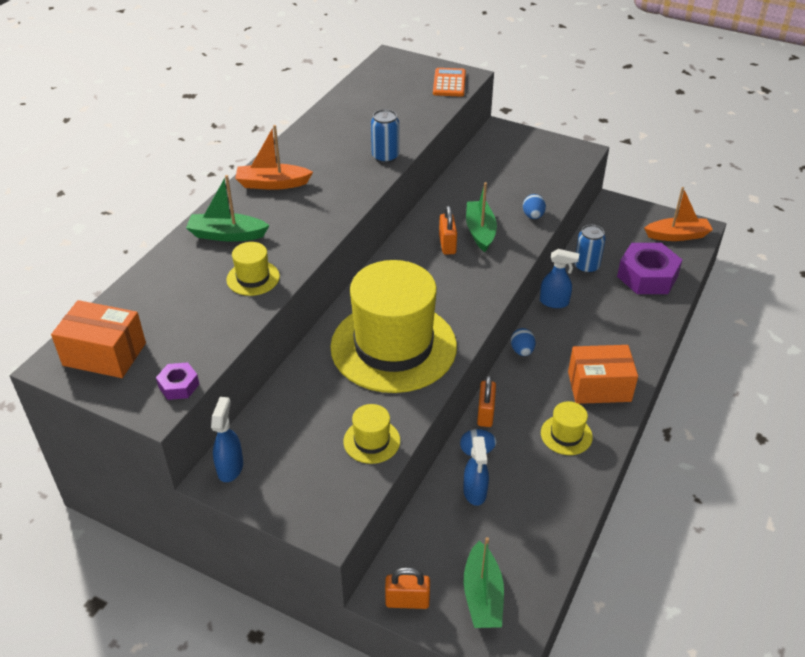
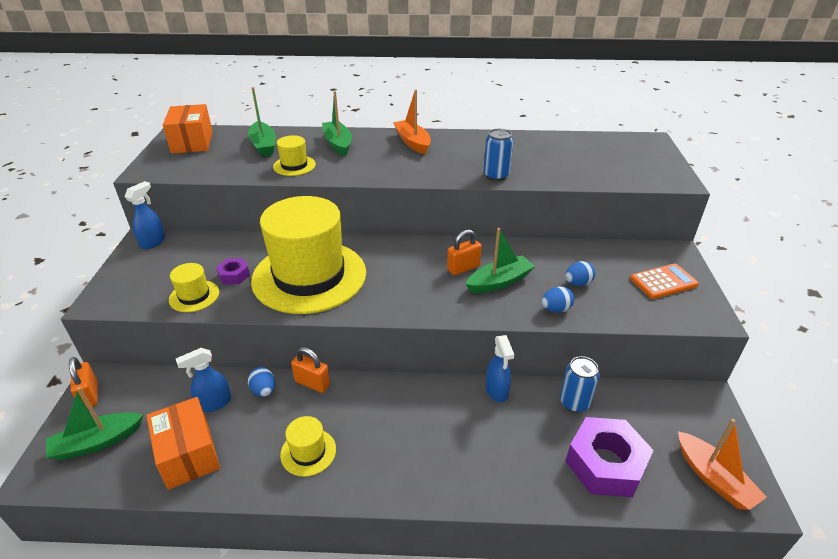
camera: 65 degrees right, 5 degrees down
purple nut [156,362,199,400] -> purple nut moved to [216,258,250,284]
blue spray bottle [211,397,243,482] -> blue spray bottle turned 45 degrees counterclockwise [124,181,165,249]
orange calculator [433,68,466,97] -> orange calculator moved to [630,264,699,299]
orange padlock [477,375,496,427] -> orange padlock turned 45 degrees clockwise [291,347,330,393]
blue egg [511,328,536,356] -> blue egg moved to [565,261,595,286]
orange box [568,345,638,404] -> orange box moved to [146,397,220,490]
none -> green boat [248,87,276,156]

